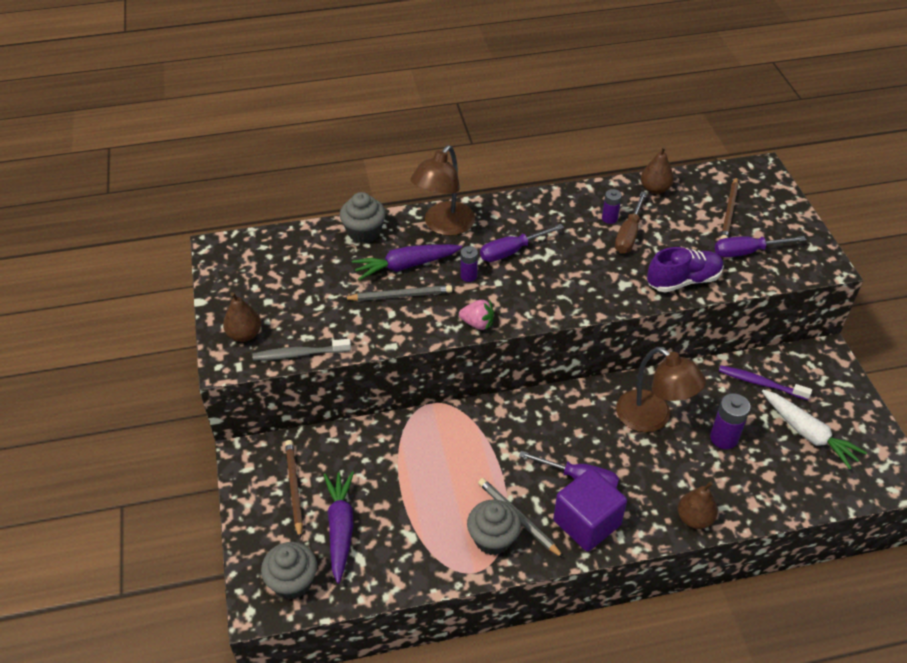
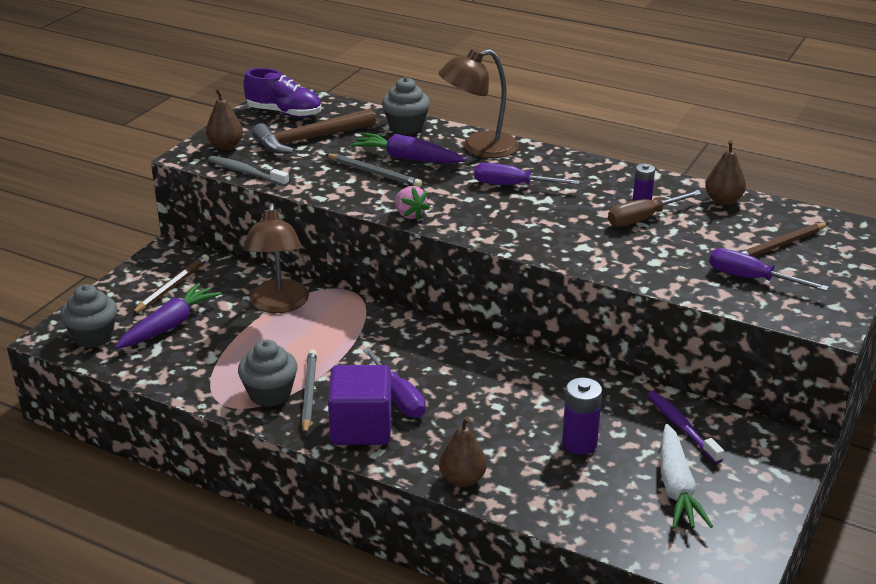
camera: 40 degrees right, 15 degrees down
purple battery [460,246,478,282] -> none
brown lamp [616,347,706,433] -> brown lamp moved to [243,203,309,313]
purple shoe [647,247,724,292] -> purple shoe moved to [243,68,321,117]
none -> brown hammer [252,108,376,154]

